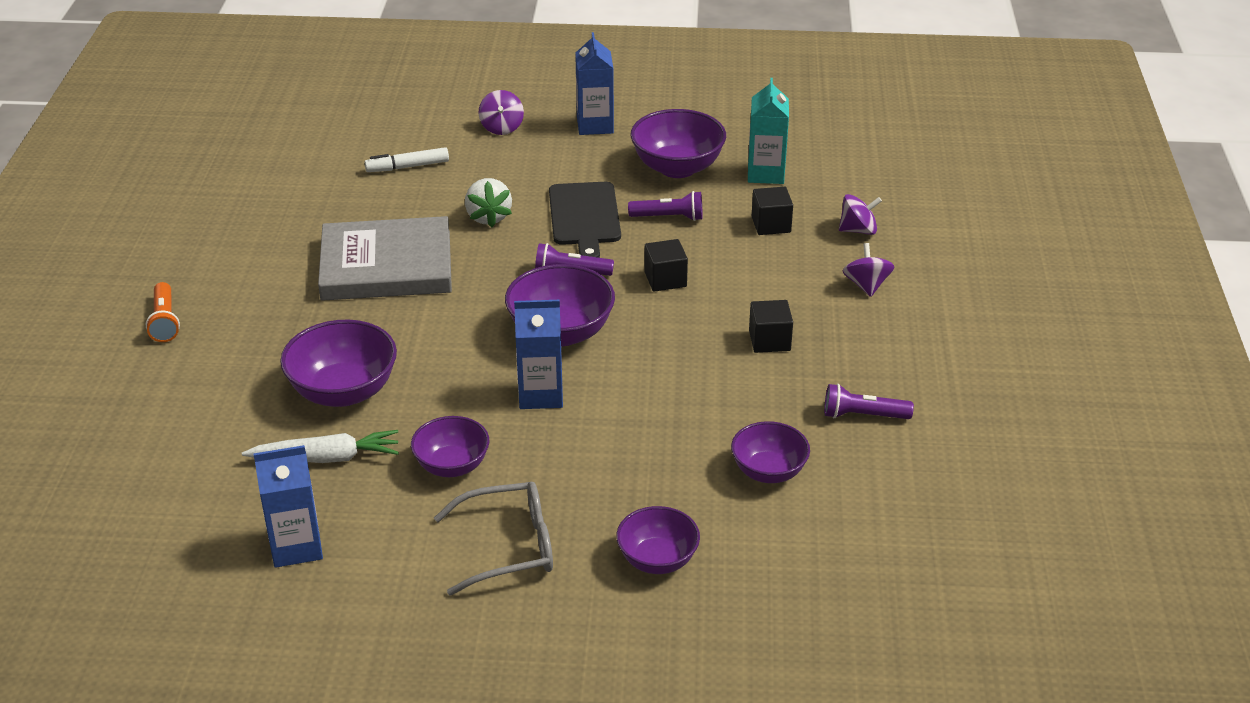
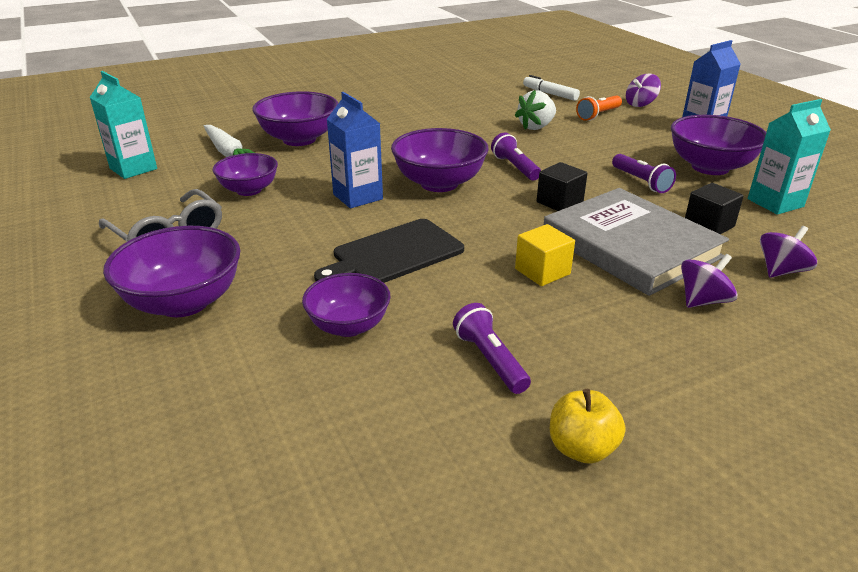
camera: 60 degrees right, 5 degrees down
orange flashlight [146,282,180,342] -> orange flashlight moved to [576,95,622,121]
blue carton [254,445,323,568] -> turquoise carton [89,71,157,179]
grey book [318,216,452,301] -> grey book moved to [544,188,729,296]
black cutting board [549,182,621,258] -> black cutting board moved to [314,219,464,283]
purple bowl [616,506,700,574] -> purple bowl [103,226,240,317], size x1.54
black cube [749,300,793,353] -> yellow cube [515,224,575,286]
purple spinning top [839,194,882,235] -> purple spinning top turned 90 degrees counterclockwise [760,226,817,278]
none -> yellow apple [550,389,625,464]

